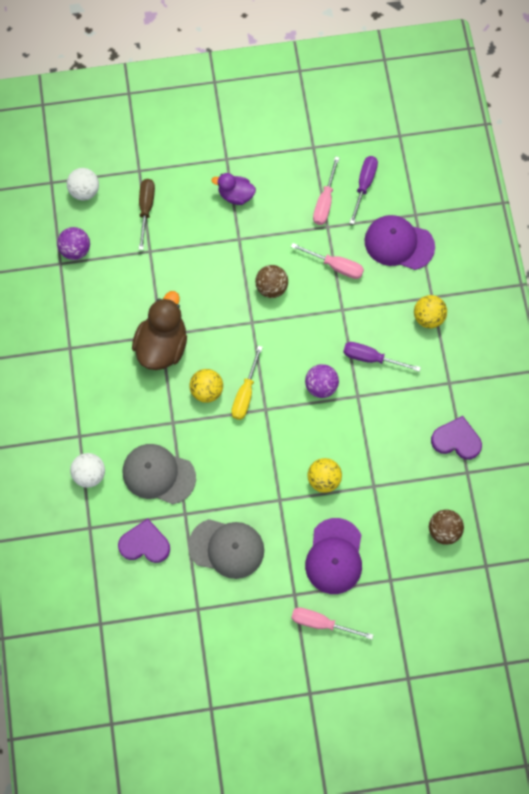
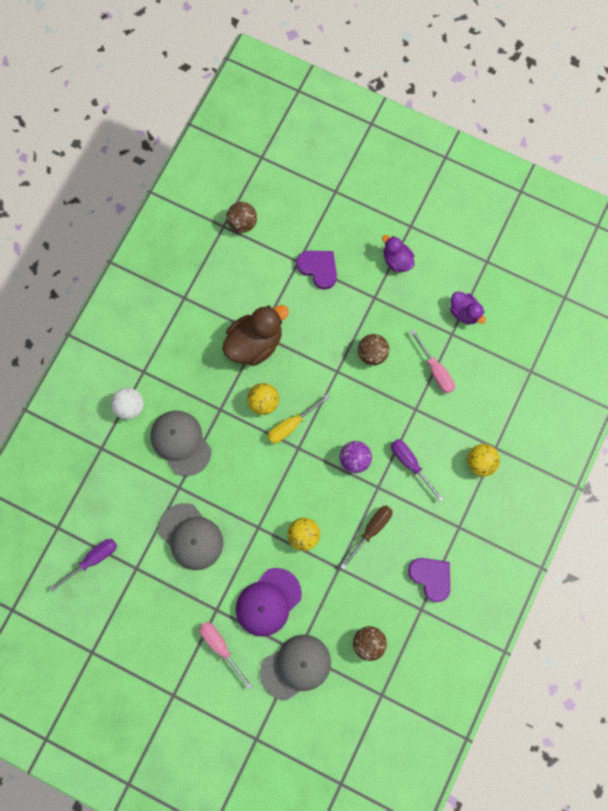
camera: 35 degrees right, 5 degrees up
purple ball [57,227,90,260] -> brown ball [227,202,257,233]
white ball [67,168,99,201] -> none
purple heart [118,519,170,563] -> purple heart moved to [296,251,337,290]
brown screwdriver [139,179,155,250] -> brown screwdriver moved to [340,505,393,569]
pink screwdriver [313,156,340,225] -> purple duck [450,291,486,324]
purple screwdriver [350,156,378,224] -> purple screwdriver moved to [50,539,117,592]
purple cap [364,215,435,270] -> none
none -> grey cap [260,635,331,700]

